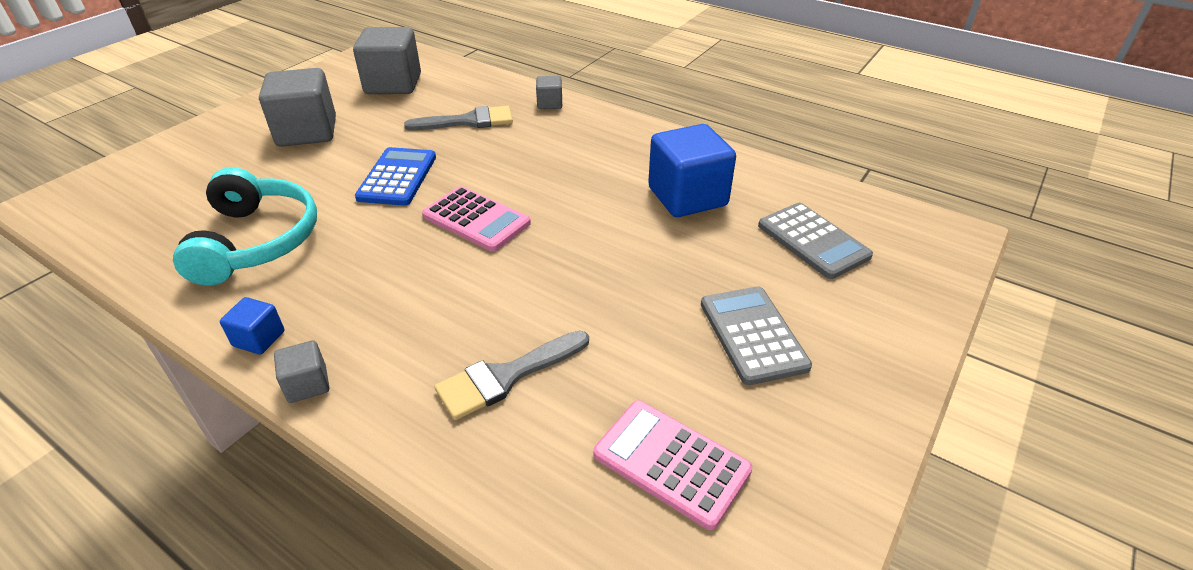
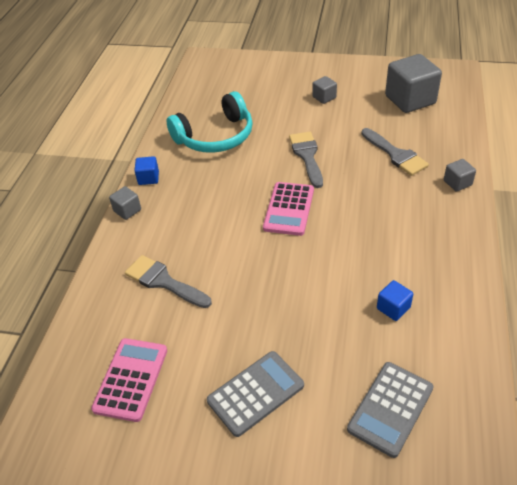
camera: 70 degrees right, 5 degrees up
grey cube [259,68,336,147] -> grey cube [312,76,337,104], size x0.48
blue calculator [355,147,436,206] -> grey brush [289,132,323,188]
blue cube [648,124,736,217] -> blue cube [377,280,413,321], size x0.48

